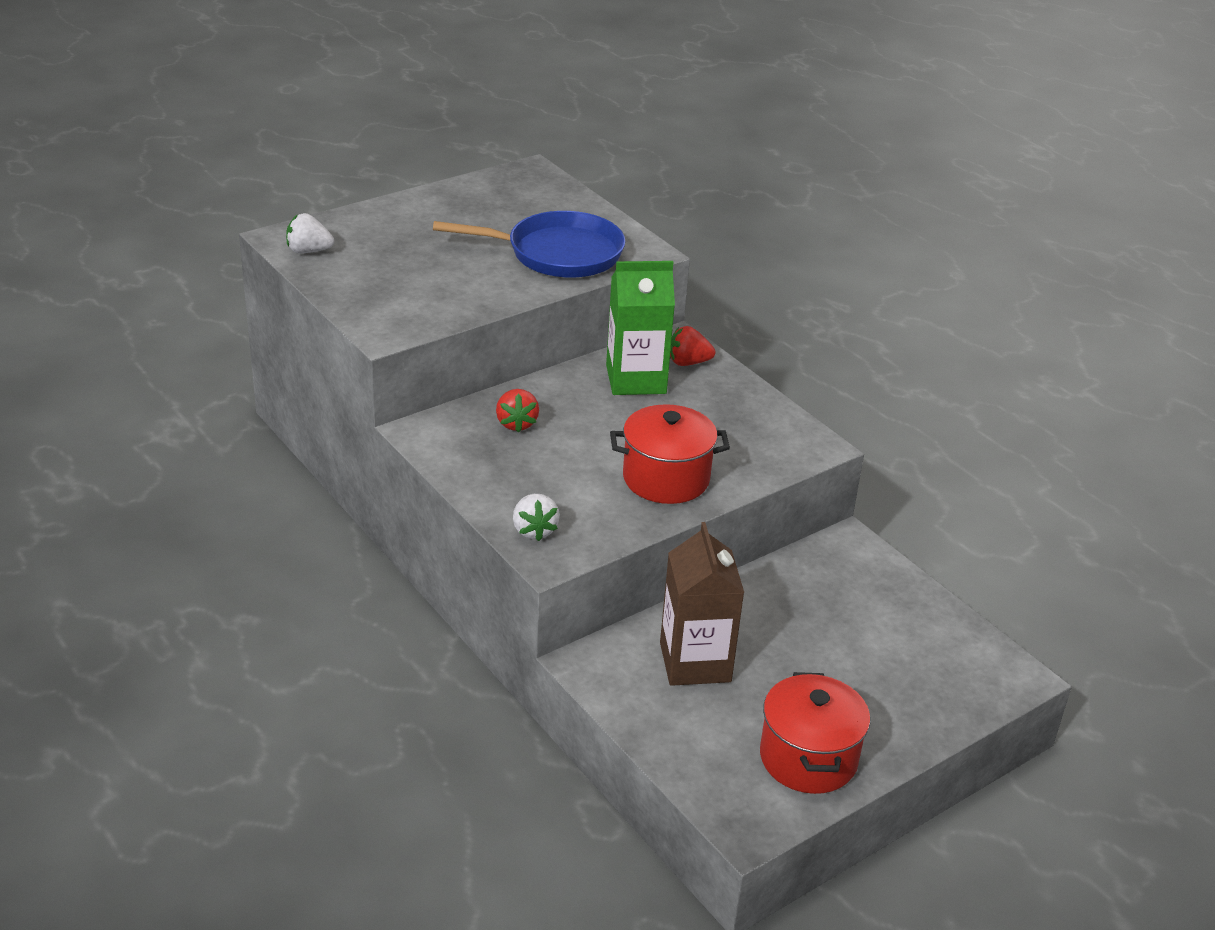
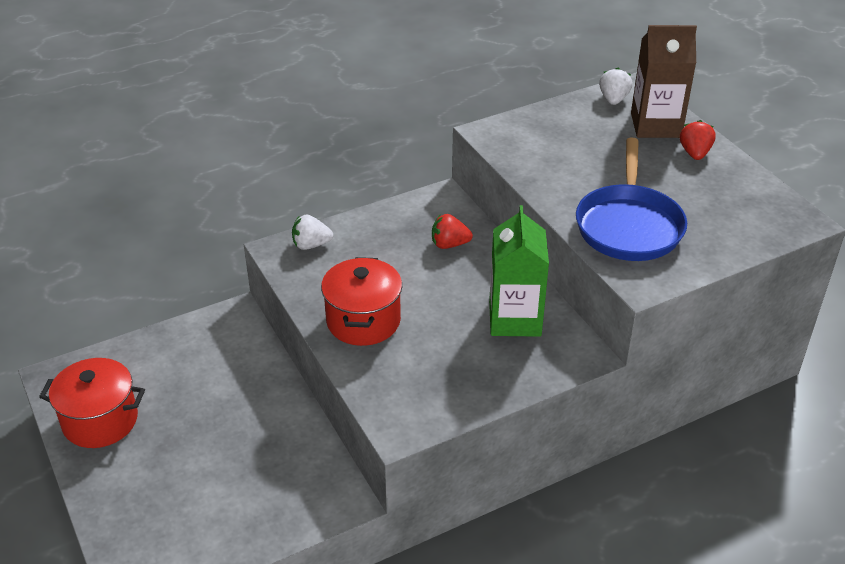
camera: 100 degrees right, 5 degrees up
brown carton [660,522,744,686] -> brown carton moved to [631,25,697,138]
red strawberry [670,326,715,366] -> red strawberry moved to [680,120,716,160]

